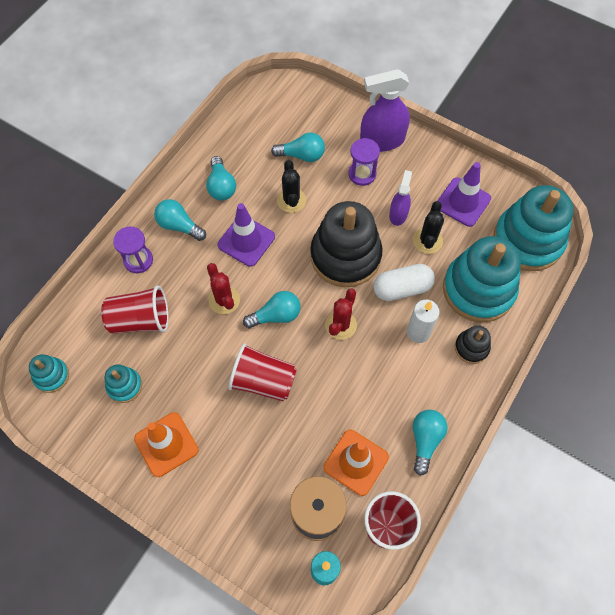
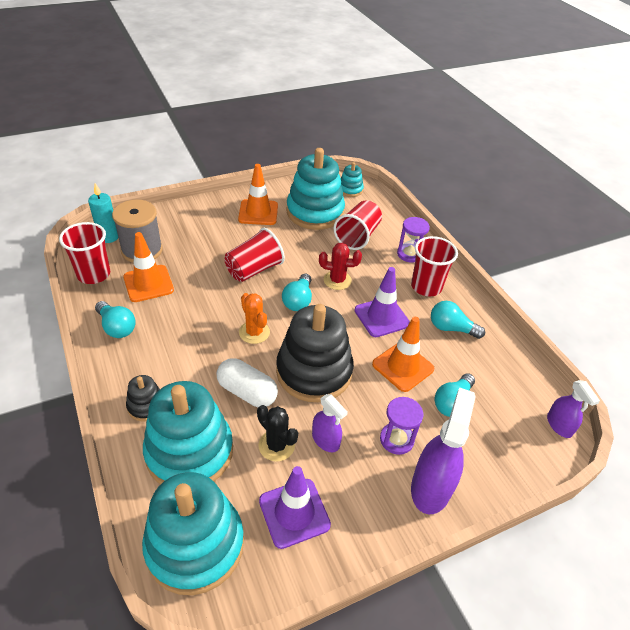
camera: 120 degrees right, 20 degrees down
turquoise stacking toy [105,364,142,403] -> turquoise stacking toy [286,148,345,230], size x2.17
turquoise light bulb [154,199,206,241] -> red cup [411,236,458,296]
black cactus [277,160,306,213] -> orange traffic cone [372,317,434,392]
red cactus [325,288,357,340] -> orange cactus [239,293,270,344]
white capsule [373,264,435,301] -> white capsule turned 75 degrees counterclockwise [216,358,278,408]
white candle [407,300,440,343] -> none
none -> purple spray bottle [547,380,600,438]

